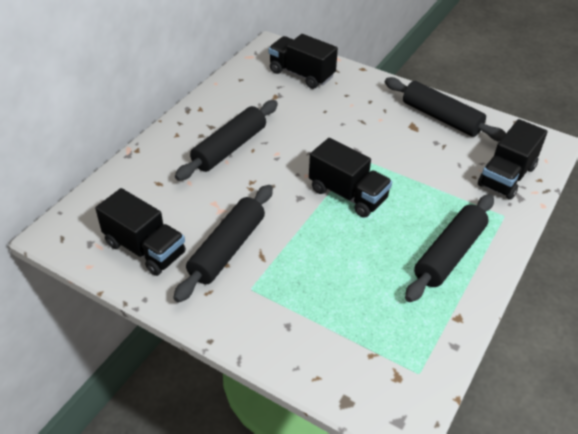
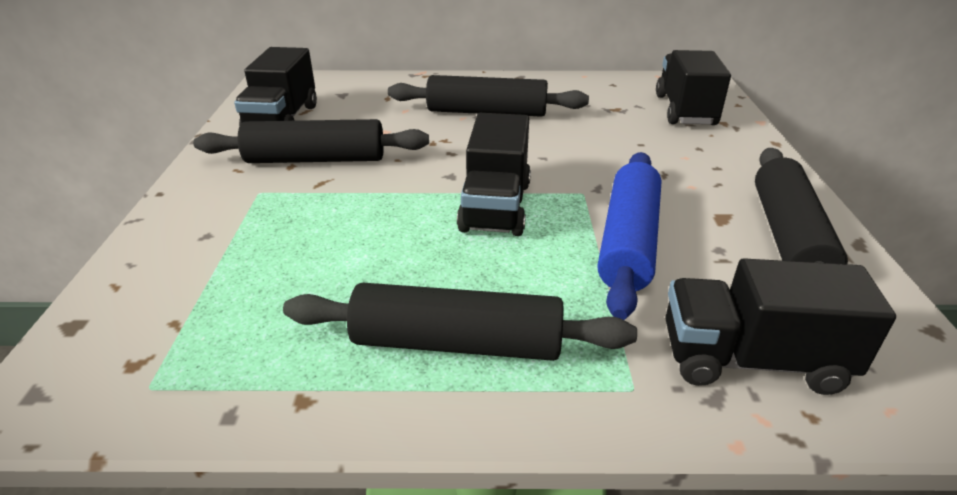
camera: 60 degrees right, 10 degrees down
none -> blue rolling pin [598,152,662,320]

